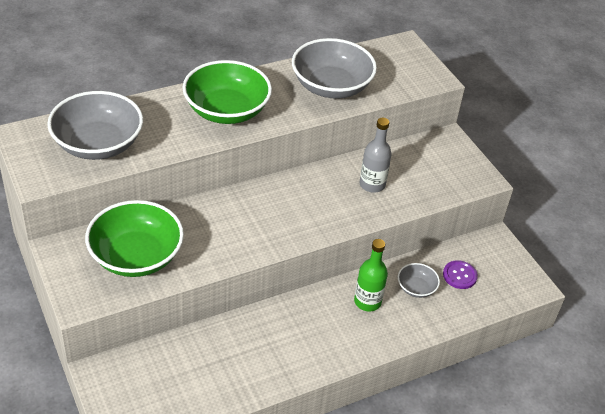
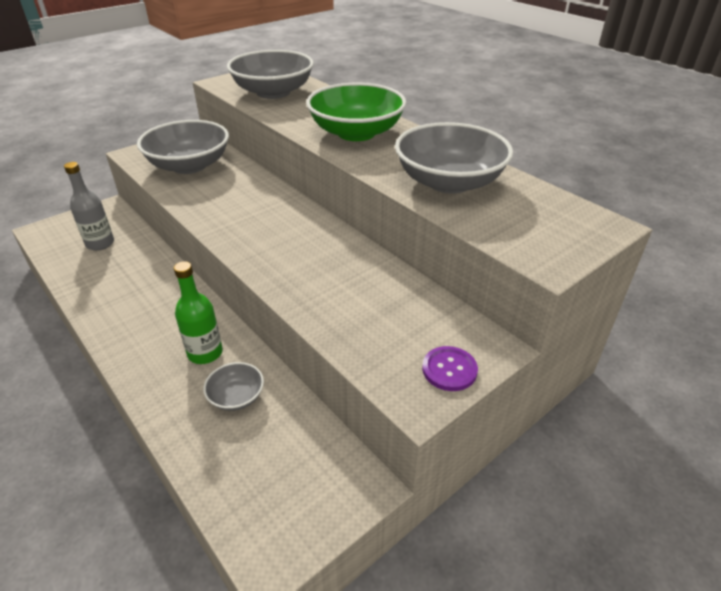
camera: 80 degrees right, 5 degrees down
green bowl [85,200,184,277] -> grey bowl [137,120,229,174]
grey bottle [359,118,392,193] -> grey bottle moved to [64,162,114,251]
purple button [443,260,478,289] -> purple button moved to [422,346,478,391]

